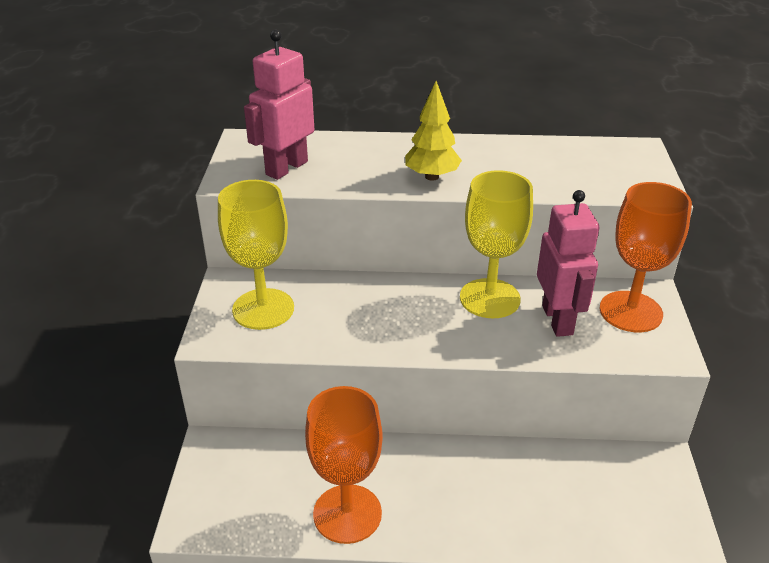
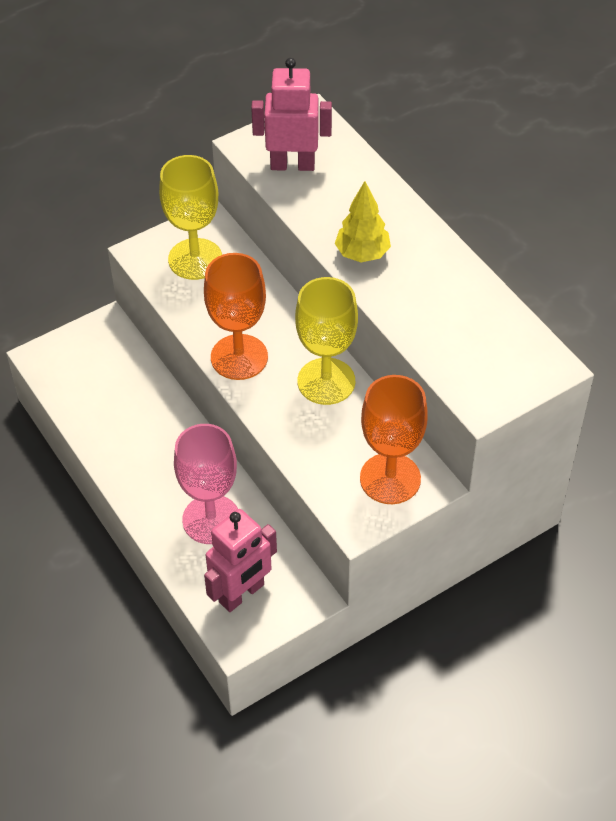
camera: 55 degrees right, 15 degrees up
orange goblet [305,386,383,544] -> orange goblet moved to [204,253,268,380]
pink robot [537,190,599,337] -> pink robot moved to [204,509,277,612]
none -> pink goblet [174,424,238,544]

